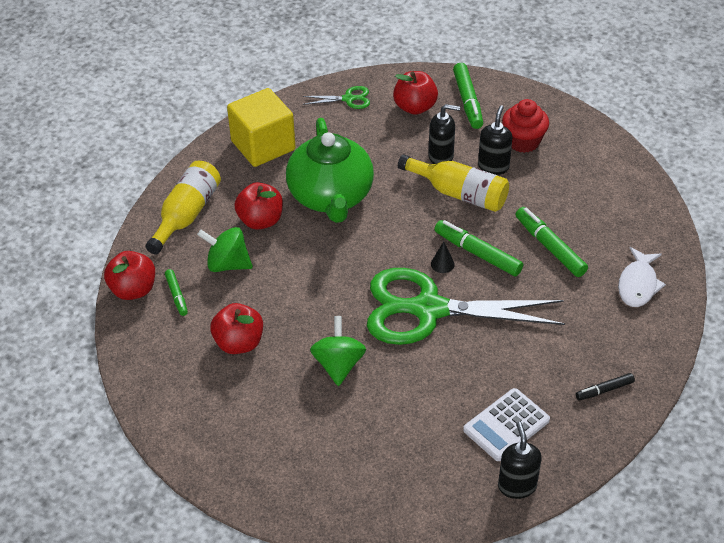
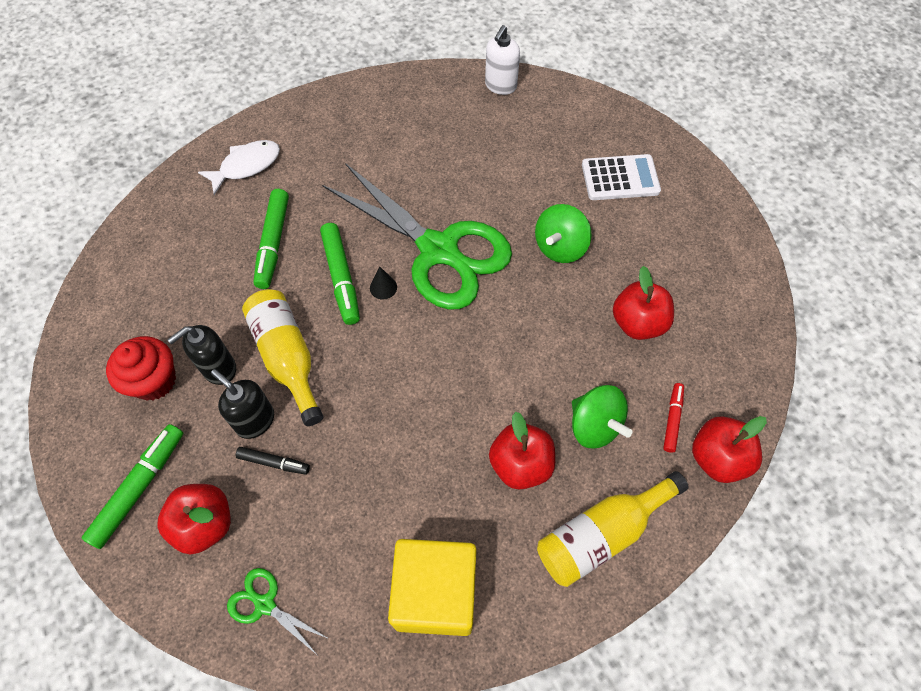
camera: 145 degrees left, 15 degrees up
green marker [165,269,188,316] -> red marker [663,383,684,453]
green teapot [286,118,374,223] -> none
white calculator [463,388,550,461] -> white calculator moved to [582,154,661,200]
black soap dispenser [498,422,542,499] -> white soap dispenser [485,25,520,95]
black marker [576,373,635,401] -> black marker moved to [236,447,310,475]

